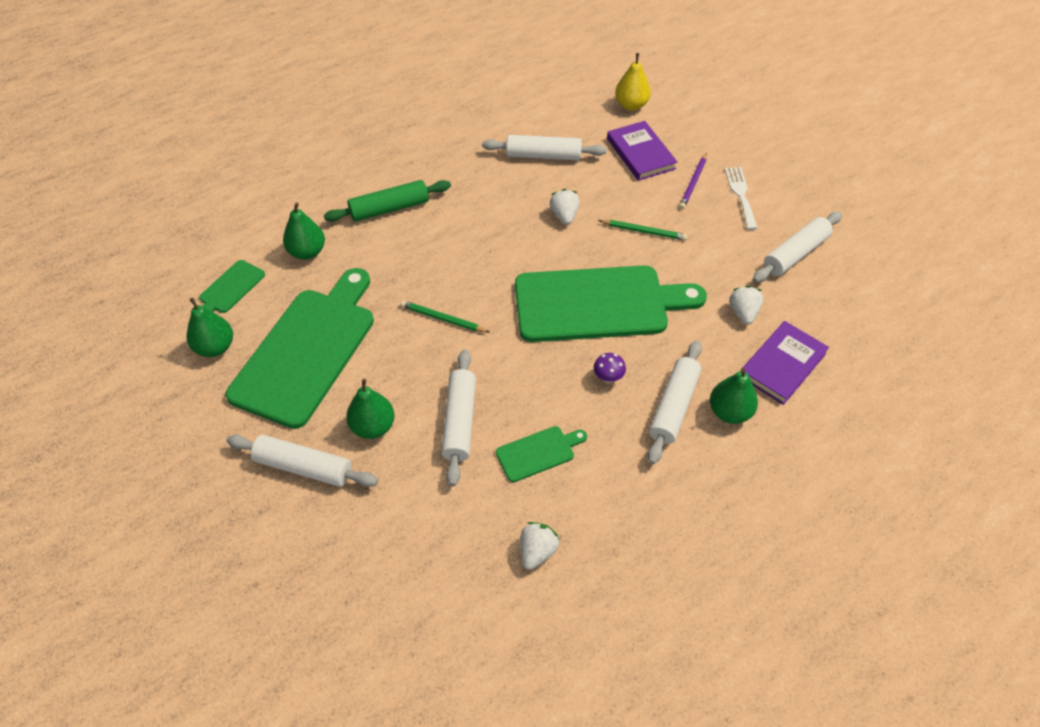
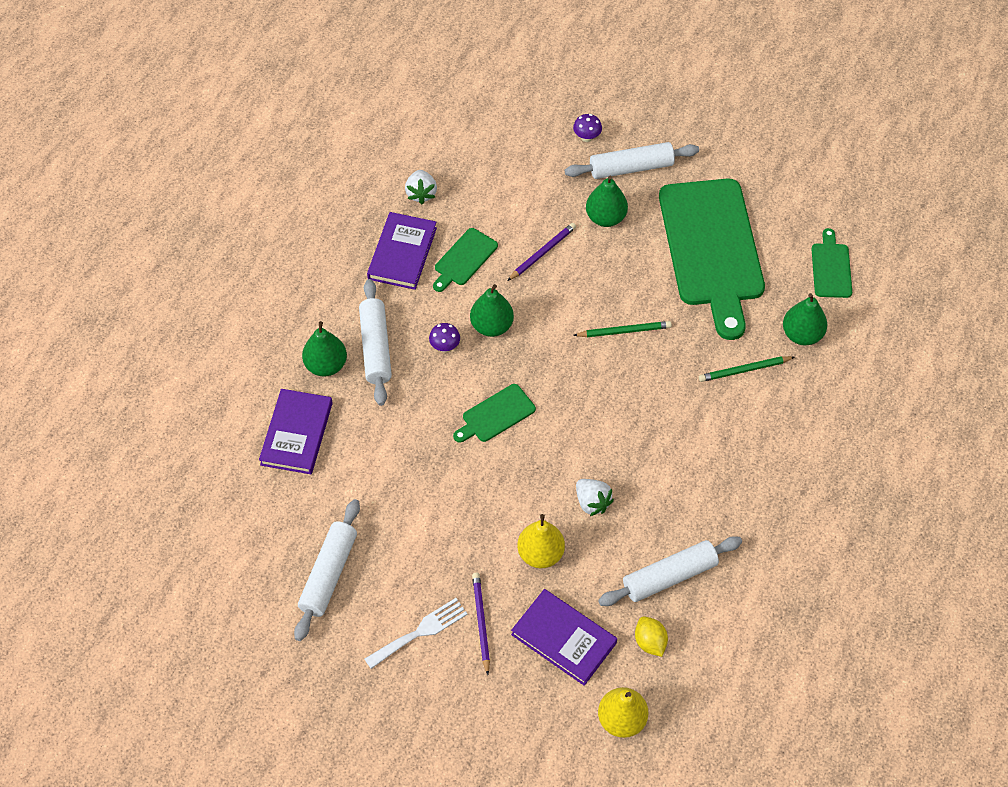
camera: 150 degrees right, 5 degrees up
green pear [187,298,233,357] -> green pear moved to [470,284,514,337]
green rolling pin [324,180,451,222] -> none
white rolling pin [441,350,476,486] -> purple pencil [507,223,576,281]
green cutting board [515,265,707,342] -> green cutting board [453,384,536,443], size x0.43
green pencil [598,220,688,240] -> green pencil moved to [699,356,795,382]
white fork [725,167,758,230] -> white fork turned 90 degrees counterclockwise [364,598,468,669]
white strawberry [729,286,763,325] -> none
none -> purple book [367,212,437,290]
none -> yellow pear [517,514,565,568]
none -> purple mushroom [573,114,602,142]
none -> yellow lemon [635,616,668,657]

